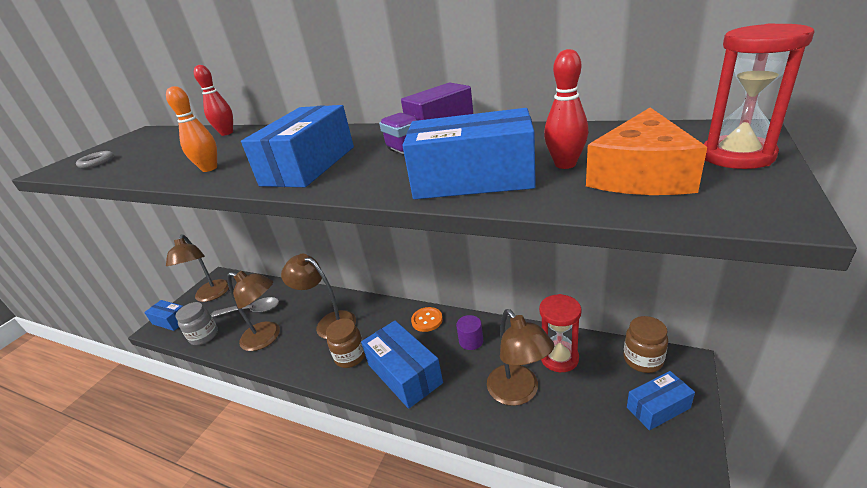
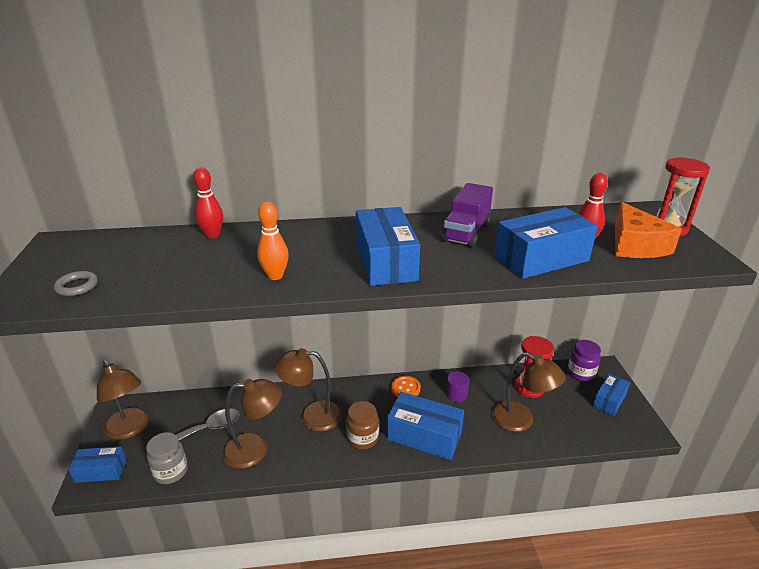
camera: 35 degrees left, 0 degrees up
brown jar [623,316,668,373] -> purple jar [567,340,601,381]

